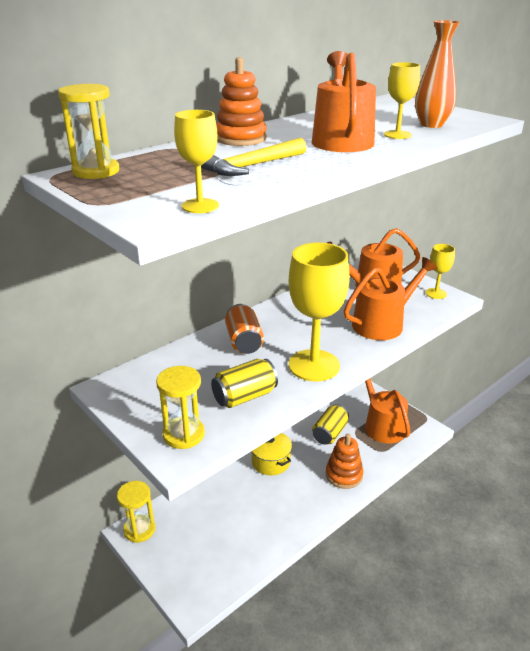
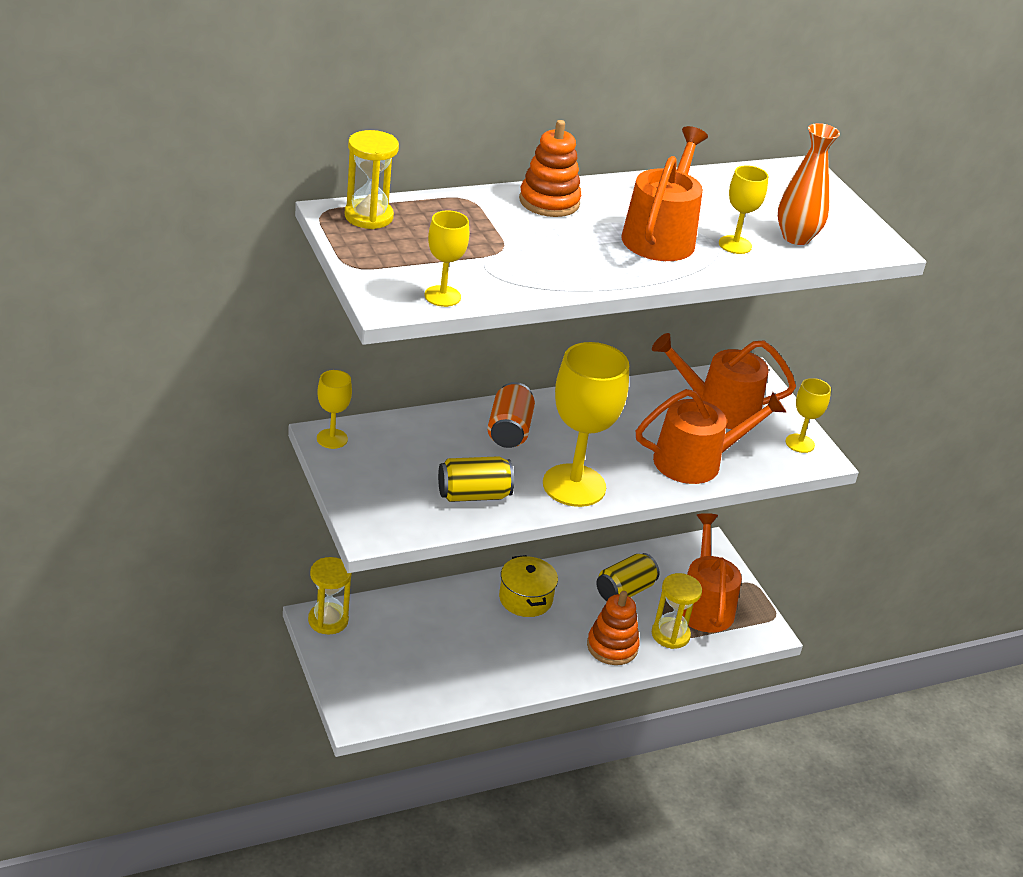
camera: 15 degrees right, 5 degrees up
yellow hourglass [156,366,205,449] -> yellow hourglass moved to [652,573,702,649]
yellow hammer [201,138,307,176] -> none
none -> yellow goblet [317,370,352,449]

